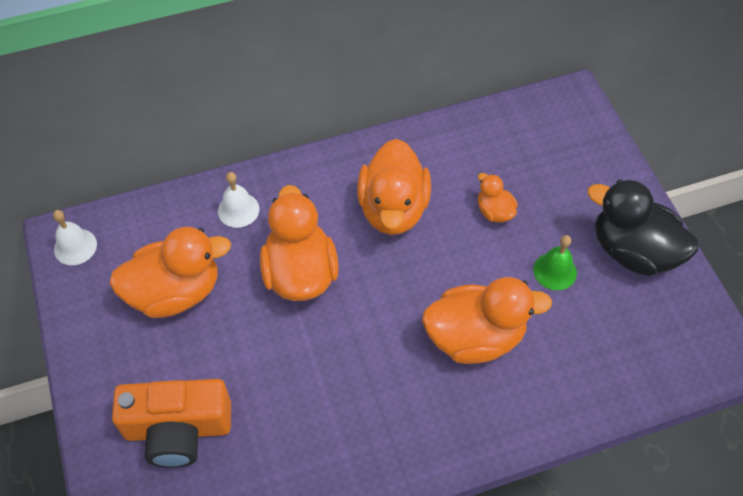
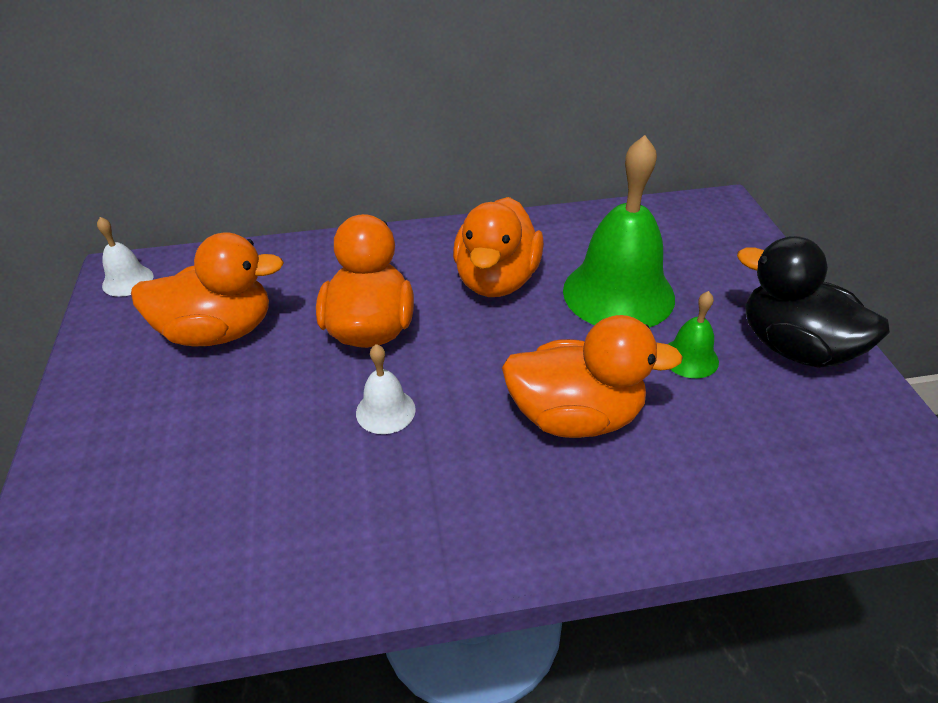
camera: 10 degrees right, 15 degrees down
orange camera [112,379,231,468] -> none
white bell [218,172,259,228] -> white bell moved to [356,344,416,434]
orange duck [478,173,518,223] -> green bell [563,135,675,328]

